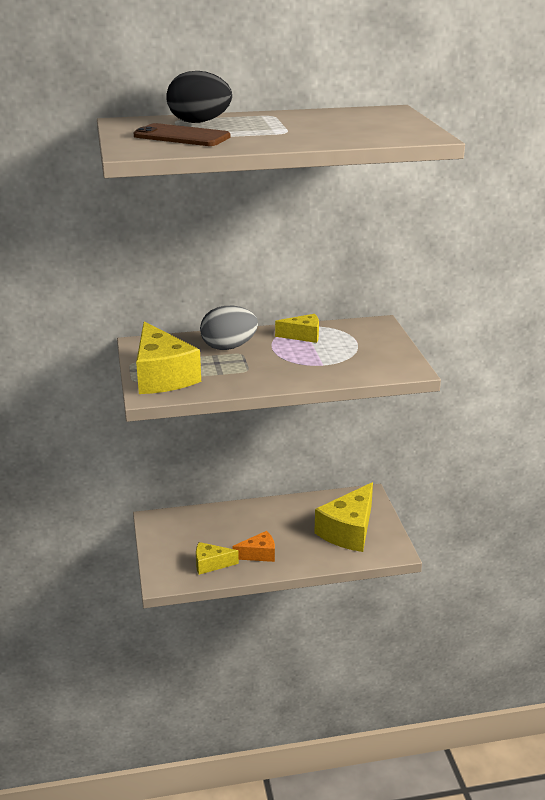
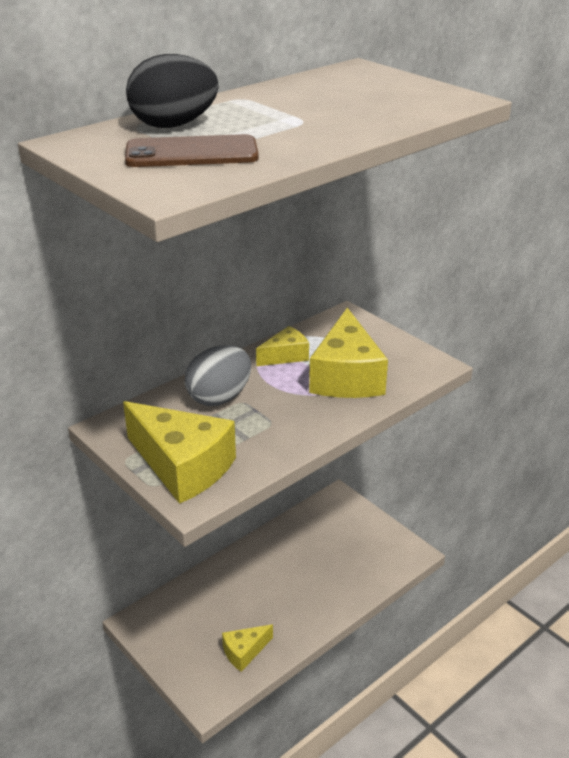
camera: 30 degrees left, 5 degrees up
orange cheese [232,531,275,562] -> none
yellow cheese [314,482,373,552] -> yellow cheese moved to [309,308,388,398]

